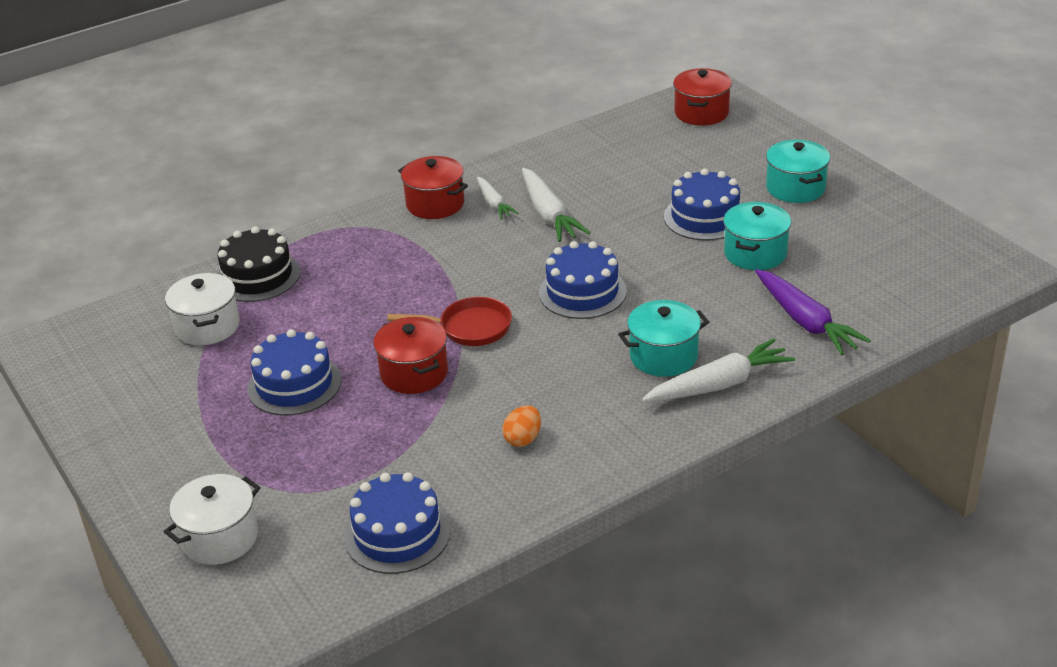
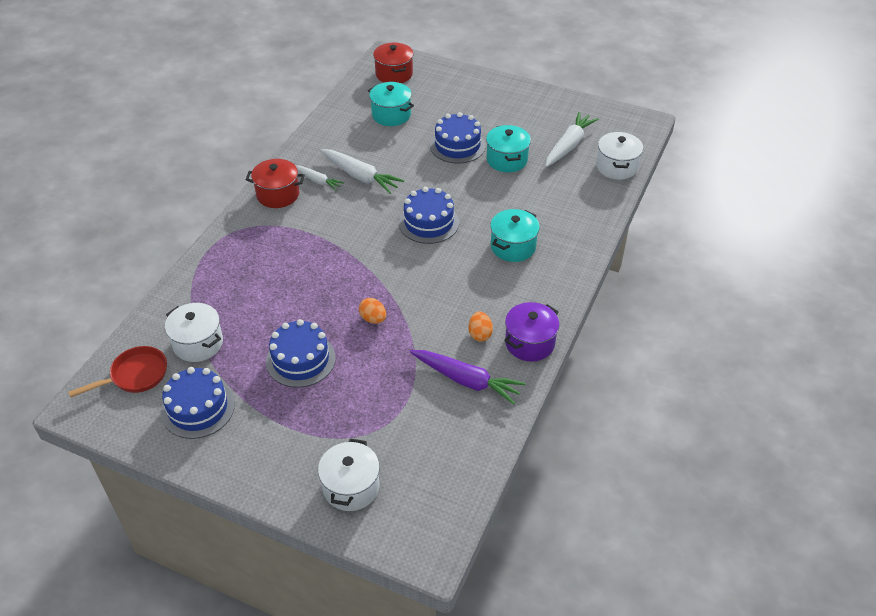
camera: 35 degrees left, 10 degrees up
black cake [217,226,300,302] -> none
blue cake [344,472,451,574] -> blue cake moved to [161,367,235,439]
red pot [373,317,448,394] -> orange egg [359,298,386,324]
red pan [387,297,512,346] -> red pan moved to [68,346,167,398]
white carrot [642,338,795,402] -> white carrot moved to [545,112,599,167]
purple carrot [755,269,871,355] -> purple carrot moved to [410,350,525,404]
turquoise pot [766,140,830,203] -> turquoise pot moved to [368,82,414,126]
none -> purple pot [504,302,559,362]
none -> white pot [596,132,643,180]

